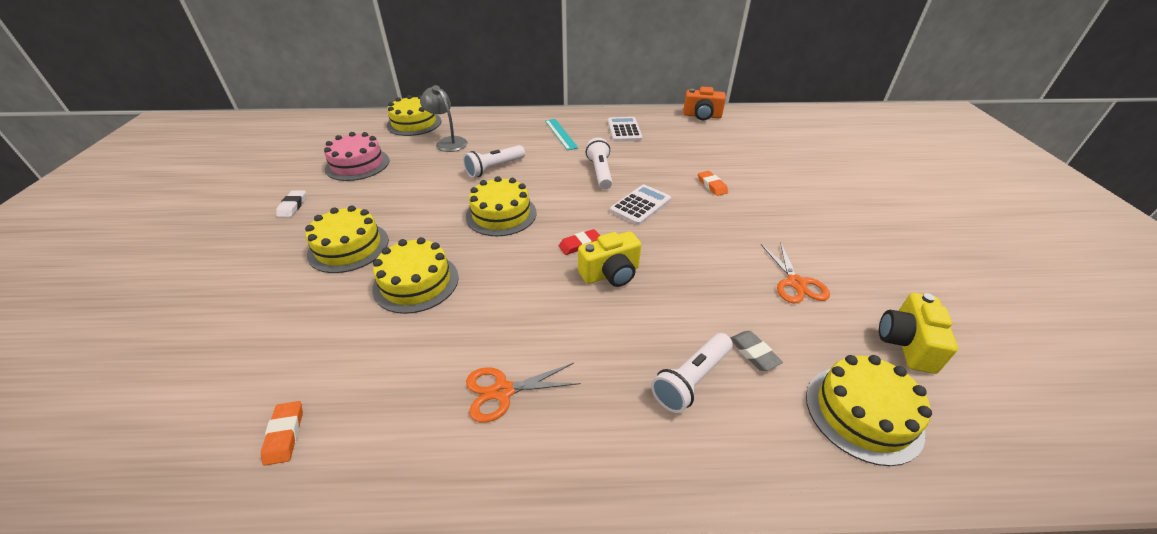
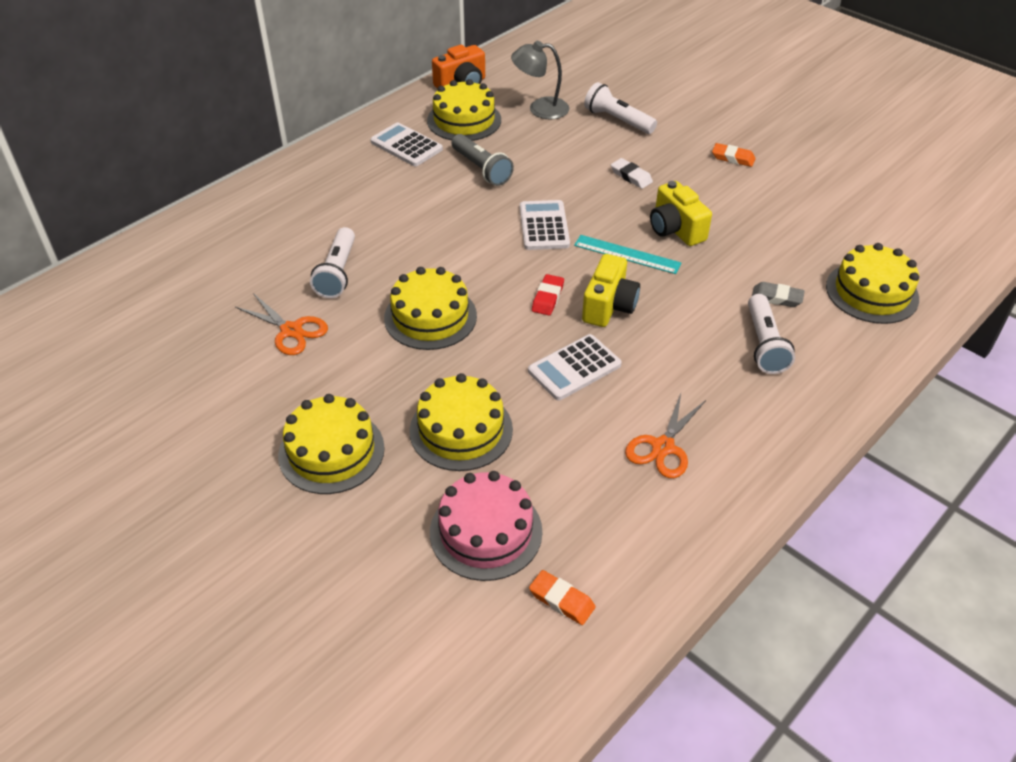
camera: 45 degrees left, 5 degrees up
white eraser [276,190,306,217] -> white eraser moved to [611,158,653,189]
pink cake [324,132,389,181] -> pink cake moved to [430,471,543,581]
yellow cake [387,95,441,136] -> yellow cake moved to [427,79,501,141]
grey lamp [420,85,468,152] -> grey lamp moved to [511,41,569,120]
turquoise ruler [545,119,578,150] -> turquoise ruler moved to [574,235,681,274]
white flashlight [586,138,612,190] -> white flashlight moved to [584,82,657,134]
orange eraser [698,171,728,196] -> orange eraser moved to [712,143,756,167]
orange scissors [761,242,830,304] -> orange scissors moved to [235,293,328,355]
yellow camera [879,293,958,374] -> yellow camera moved to [650,181,712,246]
none -> grey flashlight [451,134,514,186]
none -> white calculator [528,334,622,400]

